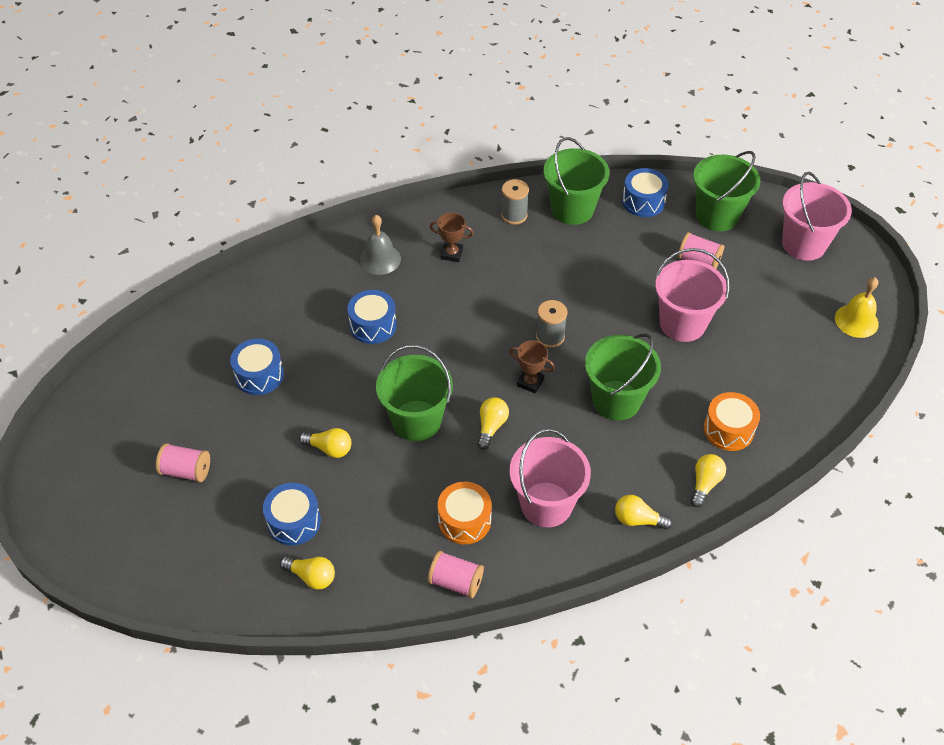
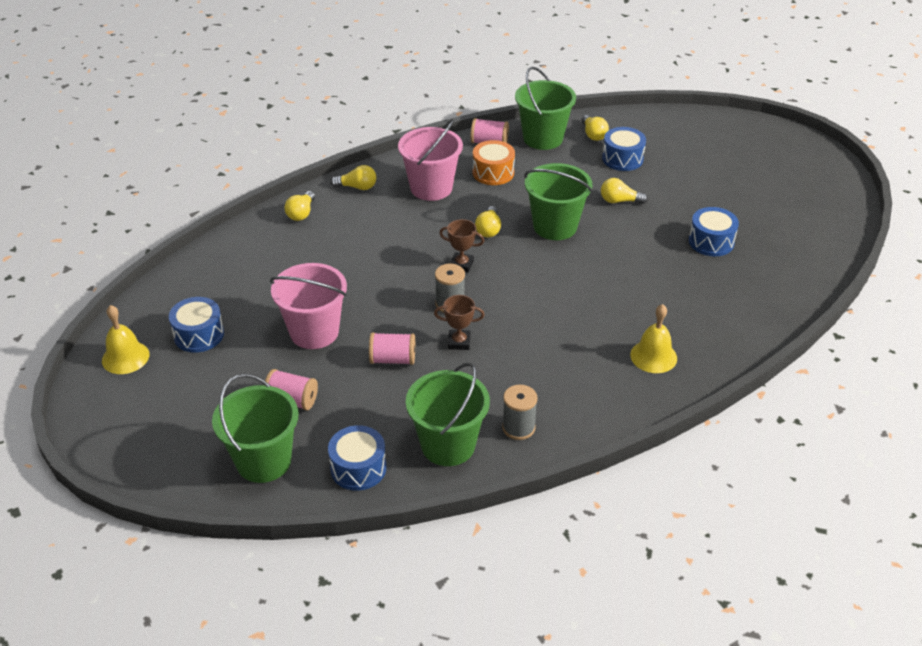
camera: 170 degrees right, 10 degrees down
pink spool [156,443,210,482] -> pink spool moved to [369,332,415,365]
yellow light bulb [280,557,335,590] -> yellow light bulb turned 120 degrees counterclockwise [582,115,609,141]
blue drum [347,290,397,344] -> blue drum moved to [169,297,224,353]
grey bell [360,215,401,275] -> yellow bell [630,304,677,373]
brown trophy [430,212,474,262] -> brown trophy moved to [434,295,485,350]
green bucket [585,333,661,421] -> green bucket moved to [515,67,576,150]
orange drum [704,392,760,451] -> none
pink bucket [782,172,852,261] -> none

